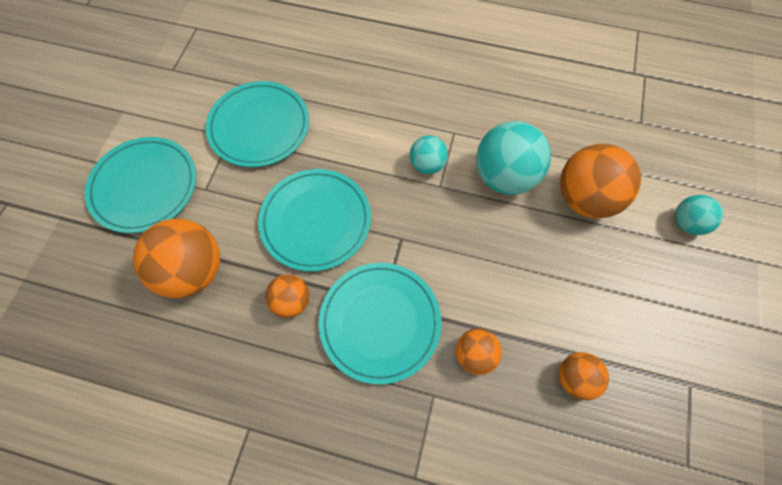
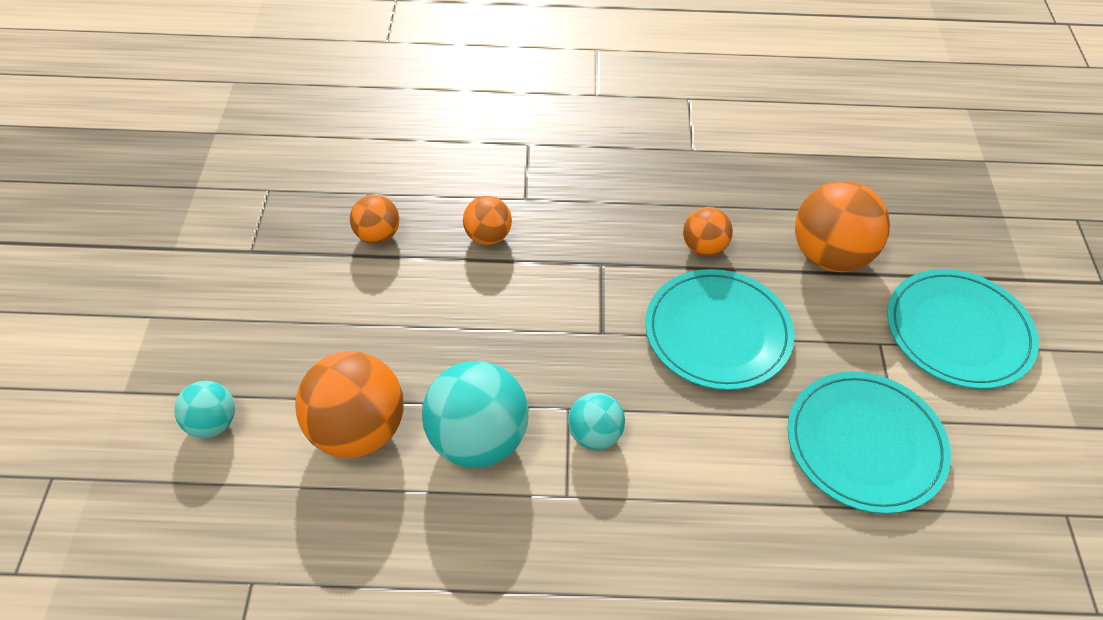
camera: 165 degrees right, 15 degrees down
turquoise plate [319,263,442,384] -> none

